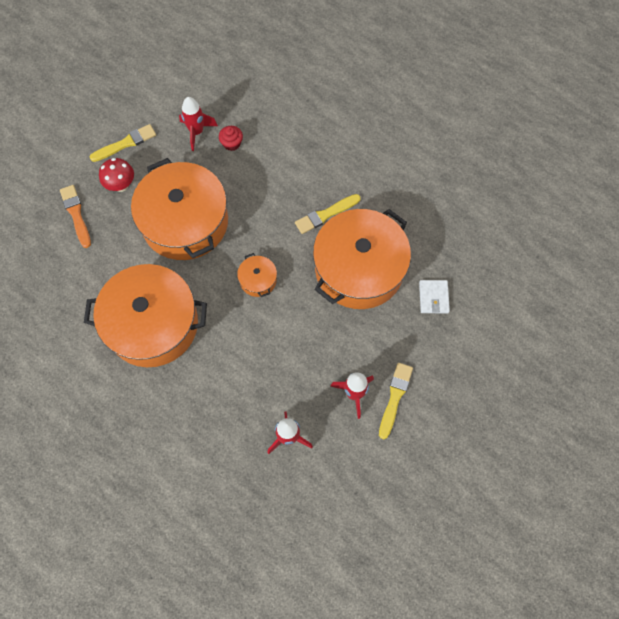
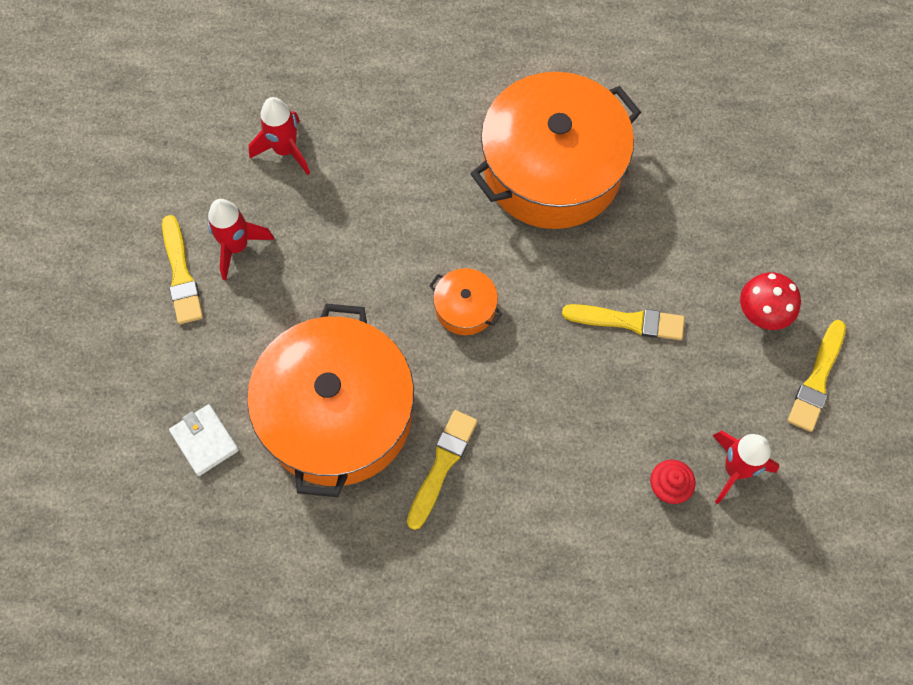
camera: 145 degrees right, 0 degrees up
orange brush [60,185,91,248] -> none
orange pot [131,158,228,260] -> yellow brush [562,304,685,340]

